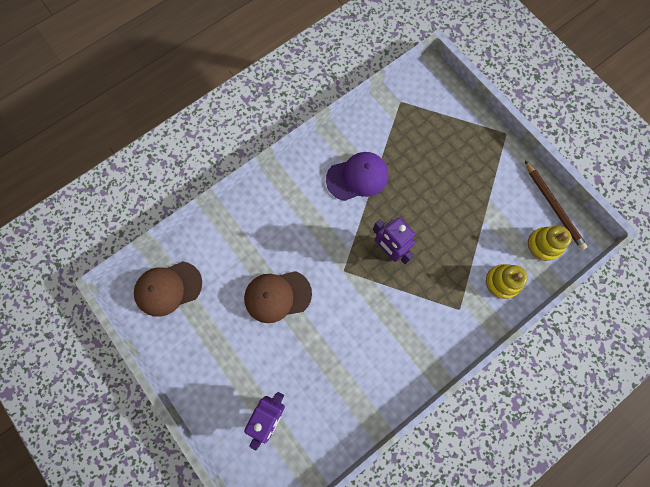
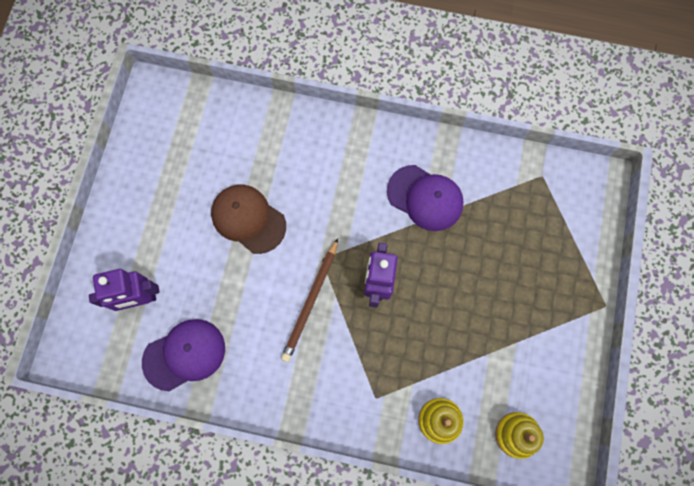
camera: 50 degrees right, 0 degrees up
brown cap [134,261,202,317] -> none
brown pencil [525,161,588,250] -> brown pencil moved to [281,238,338,362]
none -> purple cap [142,319,225,391]

